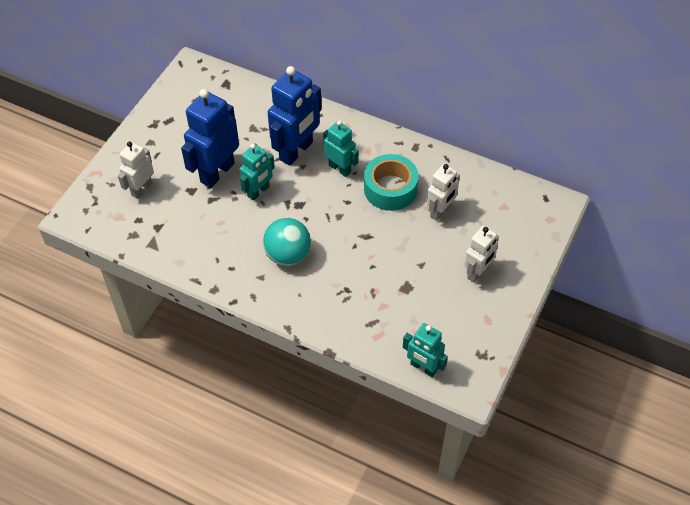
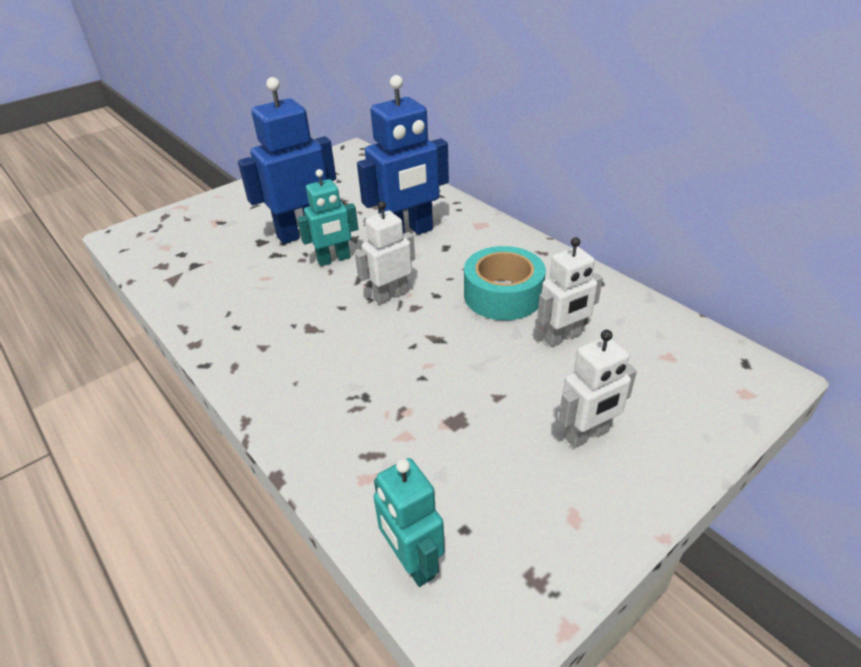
camera: 25 degrees right, 15 degrees down
white robot [118,141,154,199] -> white robot moved to [355,201,415,305]
turquoise ball [263,218,311,266] -> none
turquoise robot [323,120,359,177] -> none

